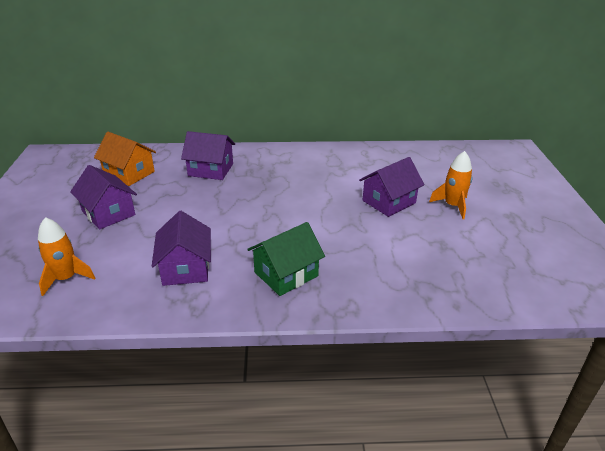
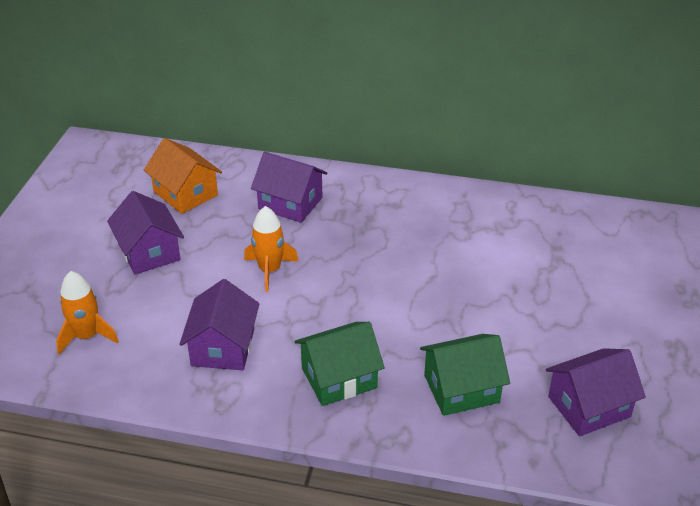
camera: 15 degrees right, 5 degrees up
purple house [359,157,425,217] -> purple house moved to [546,348,646,436]
orange rocket [429,151,472,219] -> orange rocket moved to [244,206,299,292]
none -> green house [420,334,510,416]

